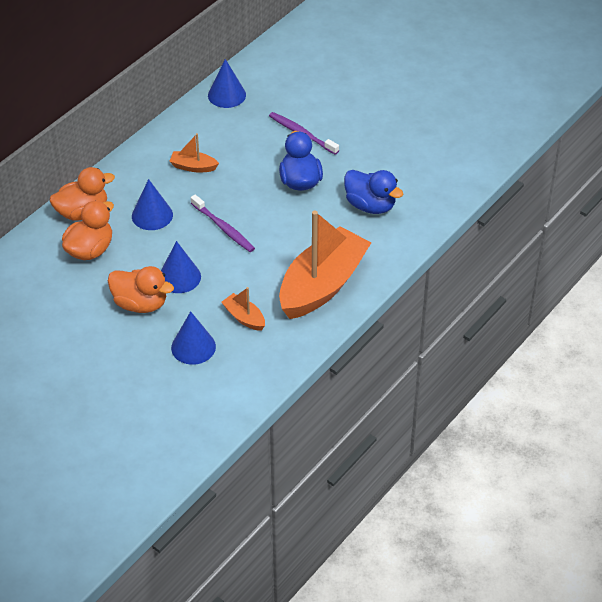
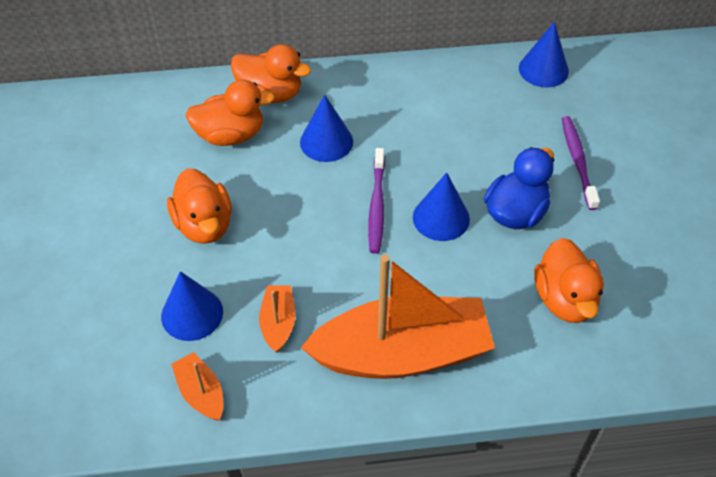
camera: 45 degrees right, 5 degrees up
blue cone [161,241,201,293] -> blue cone moved to [413,172,470,241]
orange boat [169,133,219,173] -> orange boat moved to [171,352,224,421]
blue duck [344,170,403,214] -> orange duck [534,238,604,323]

